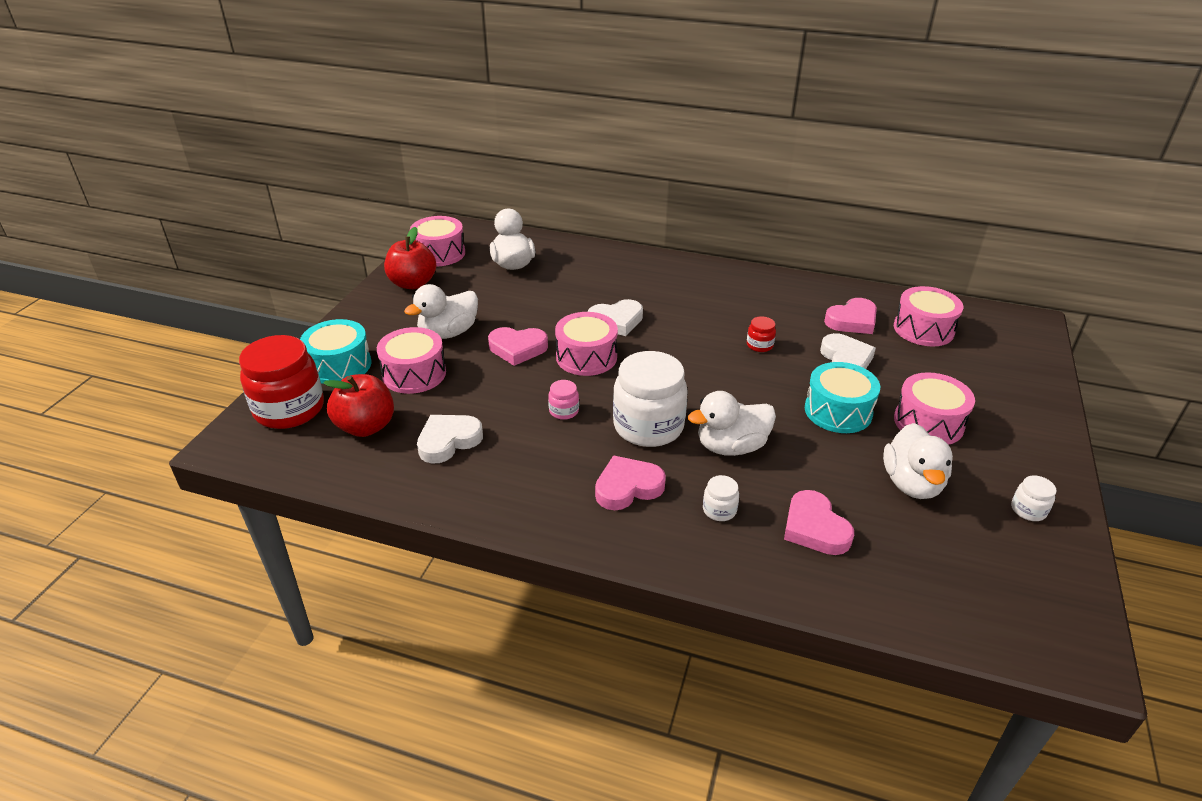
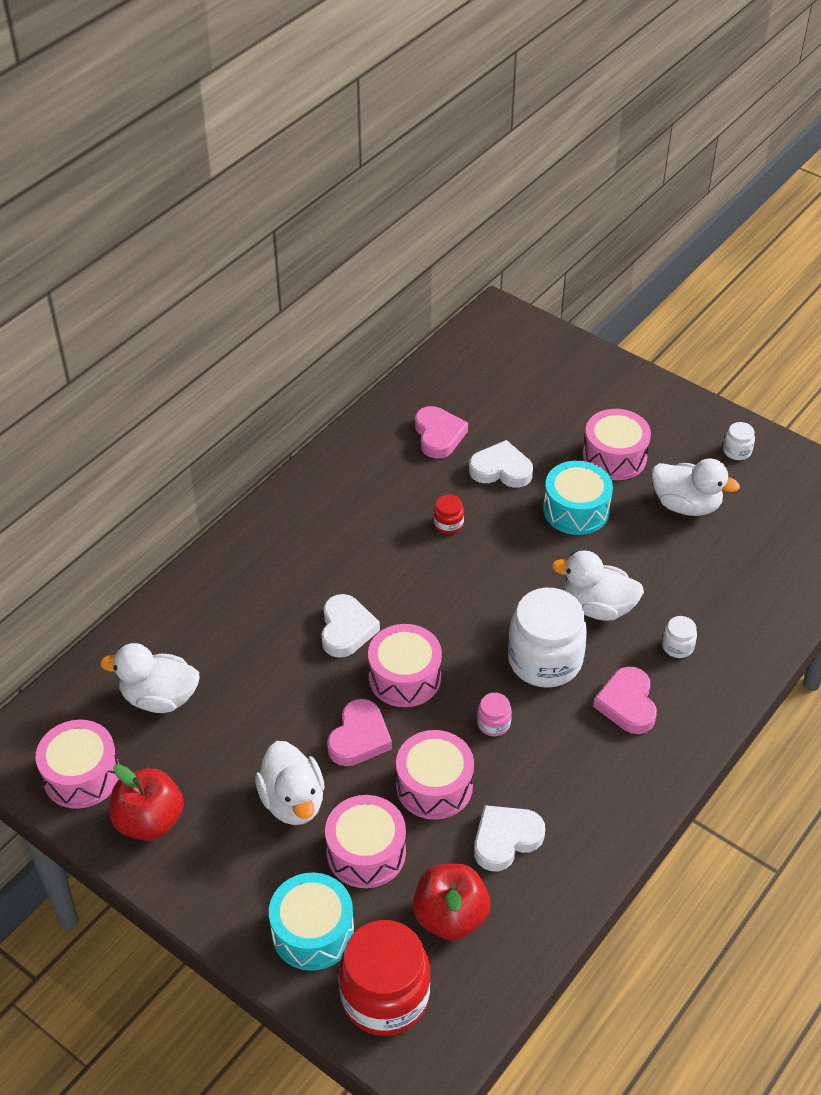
camera: 70 degrees left, 10 degrees up
white heart [417,415,483,464] -> white heart turned 75 degrees clockwise [474,805,545,871]
white duck [688,391,776,456] -> white duck turned 105 degrees clockwise [552,550,644,621]
pink heart [784,490,854,555] -> none
pink drum [894,286,963,346] -> pink drum moved to [396,730,474,820]

